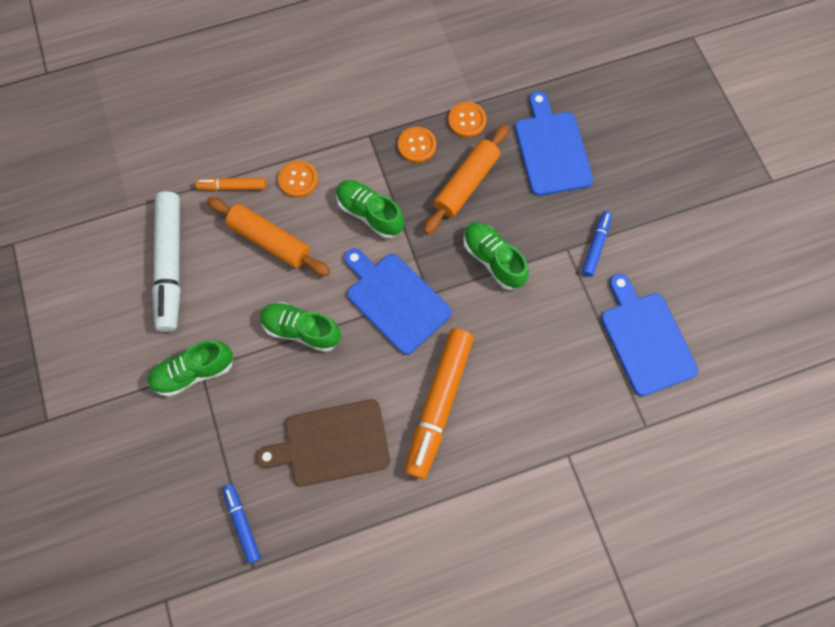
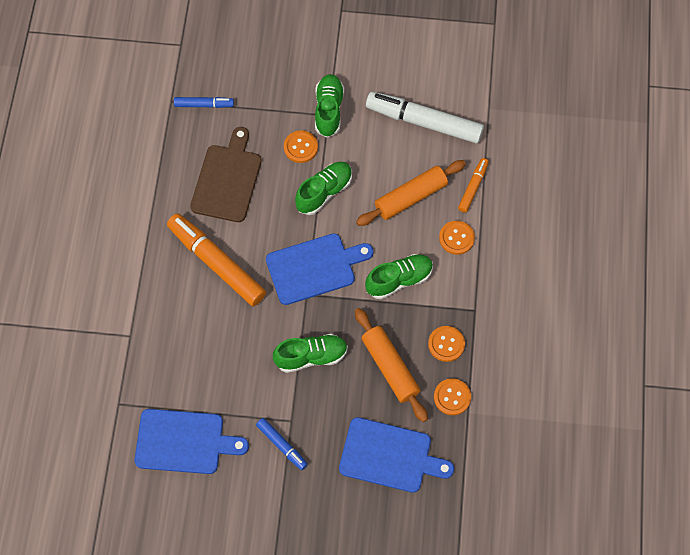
camera: 115 degrees right, 5 degrees down
none -> orange button [284,131,318,163]

